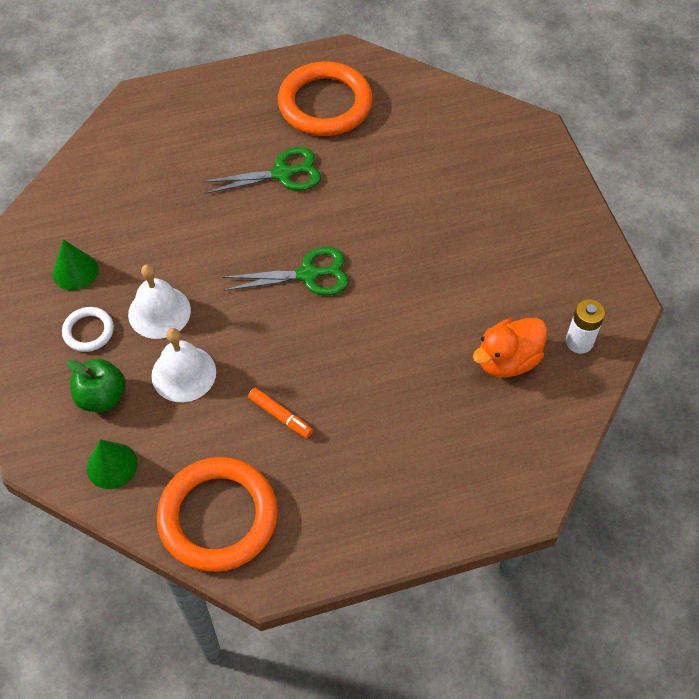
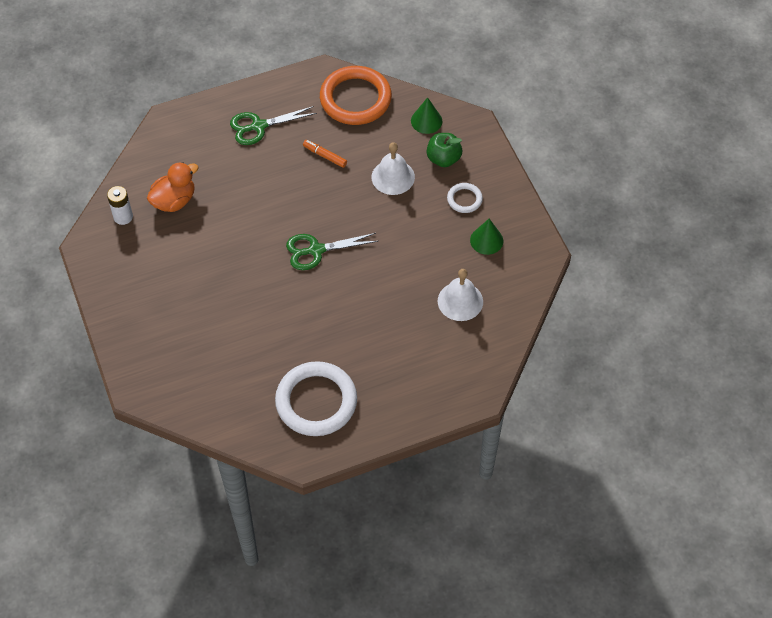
camera: 175 degrees right, 0 degrees up
white bell [128,264,191,339] -> white bell moved to [438,269,483,321]
green scissors [202,147,321,194] -> green scissors moved to [230,106,317,145]
orange ring [278,62,373,136] -> white ring [275,361,357,436]

